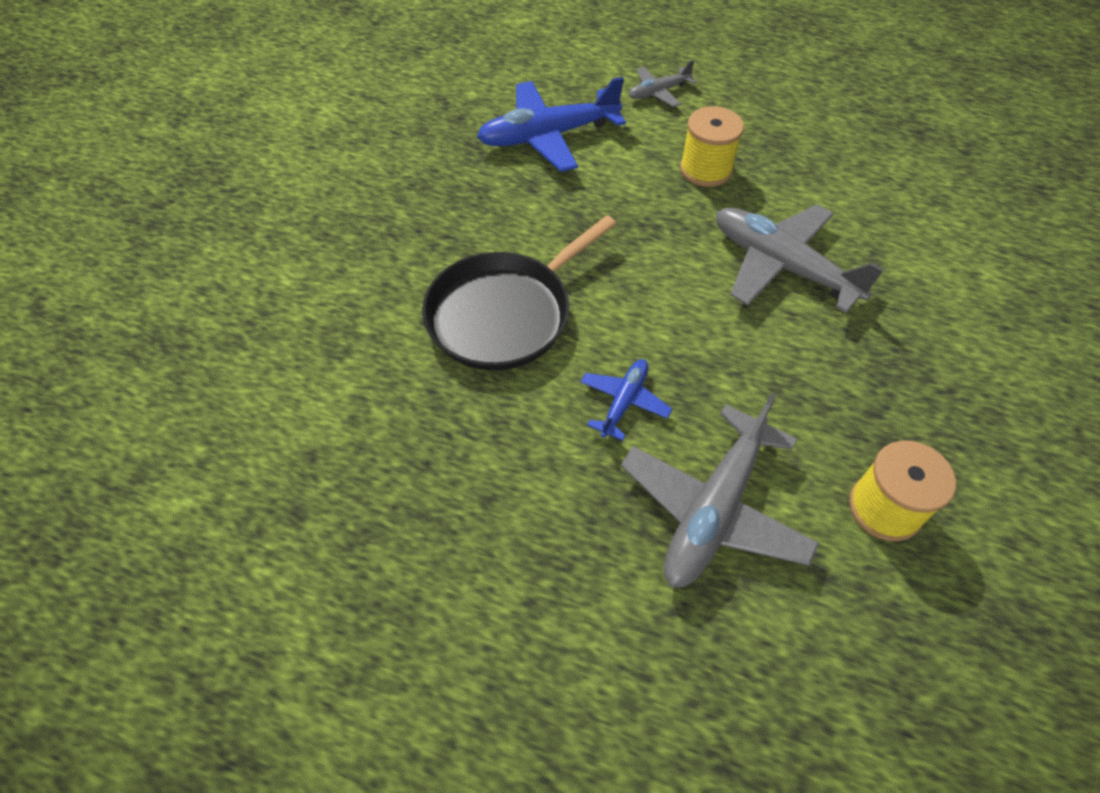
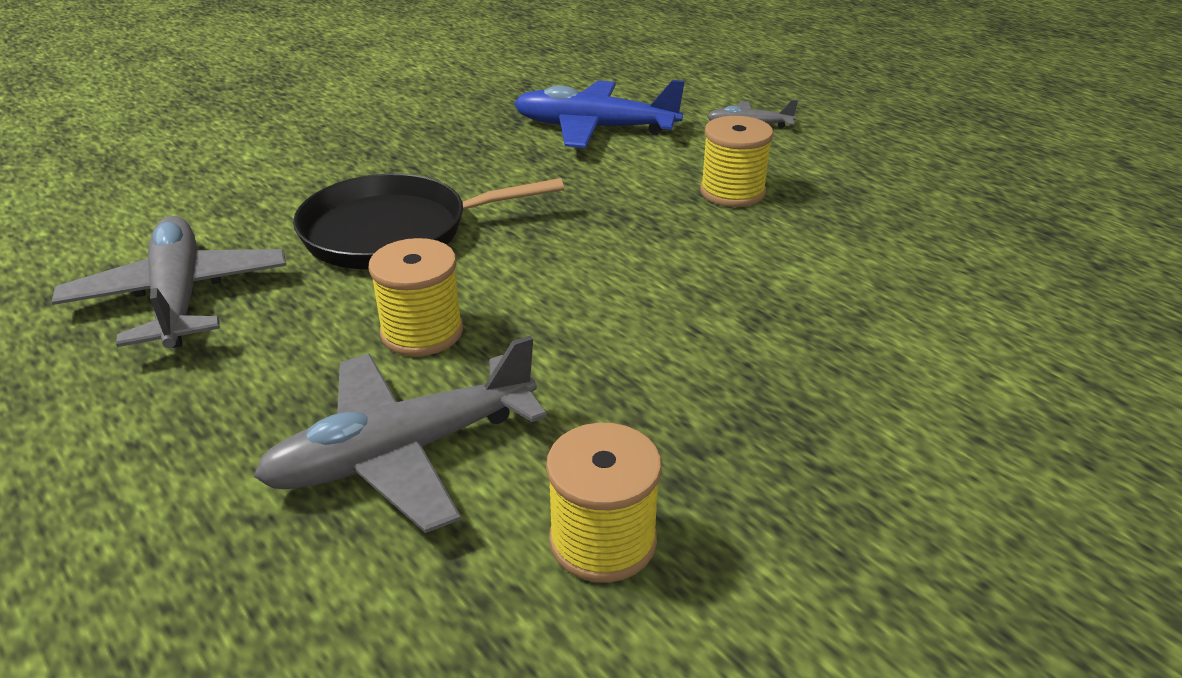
camera: 30 degrees right, 20 degrees down
blue plane [580,359,672,441] -> yellow spool [369,238,463,356]
grey plane [716,204,884,313] -> grey plane moved to [52,216,286,348]

